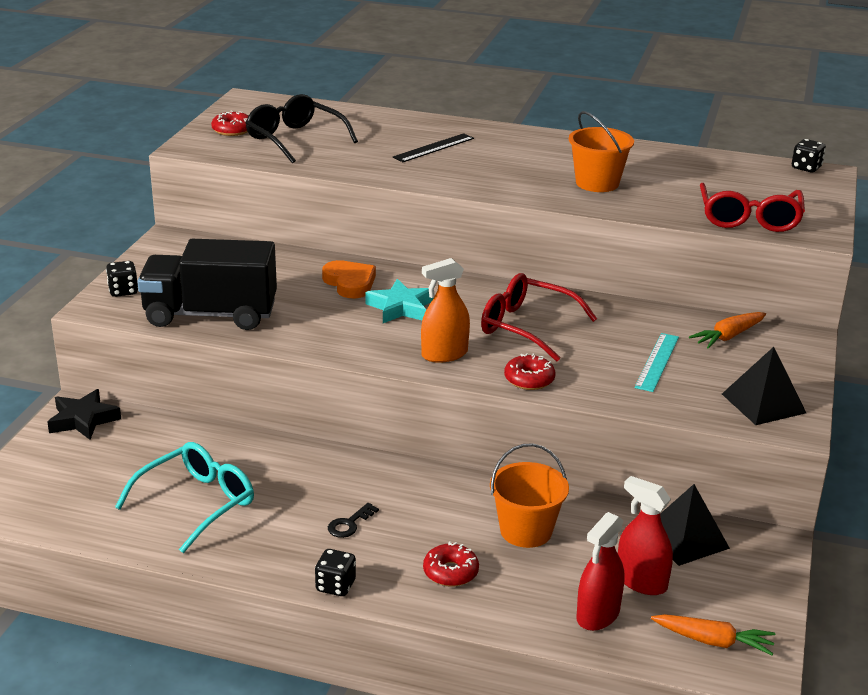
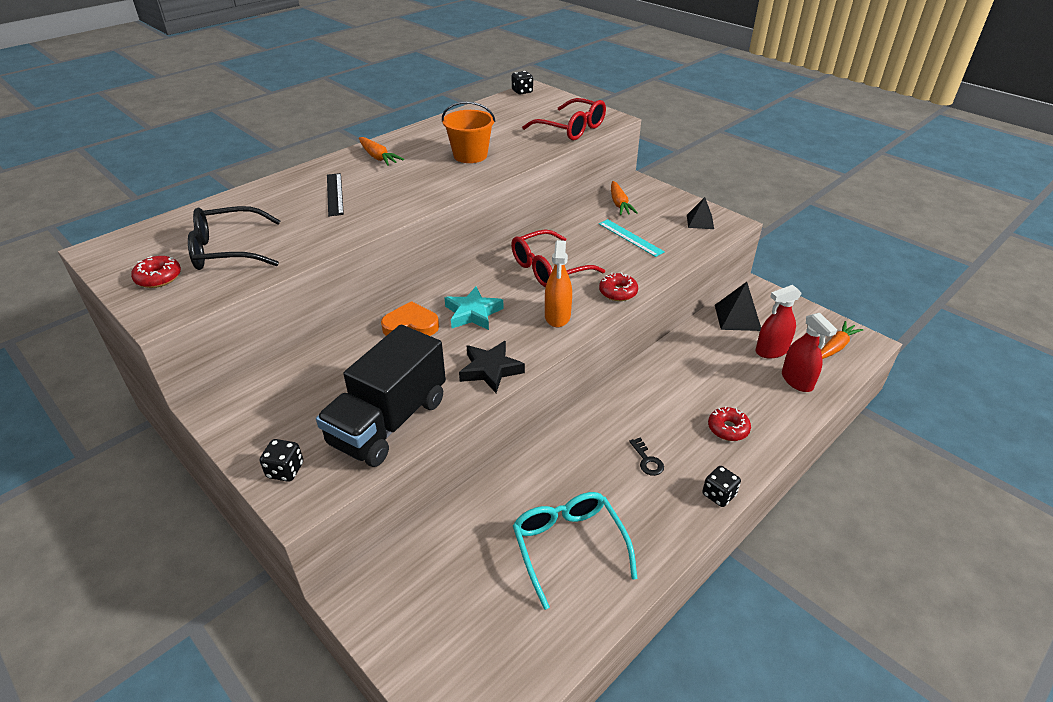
camera: 60 degrees left, 10 degrees up
black star [47,389,121,440] -> black star moved to [459,341,525,393]
orange bucket [490,443,569,548] -> none
black pyramid [722,347,806,425] -> black pyramid [687,197,714,229], size x0.66
none -> orange carrot [359,137,404,166]

